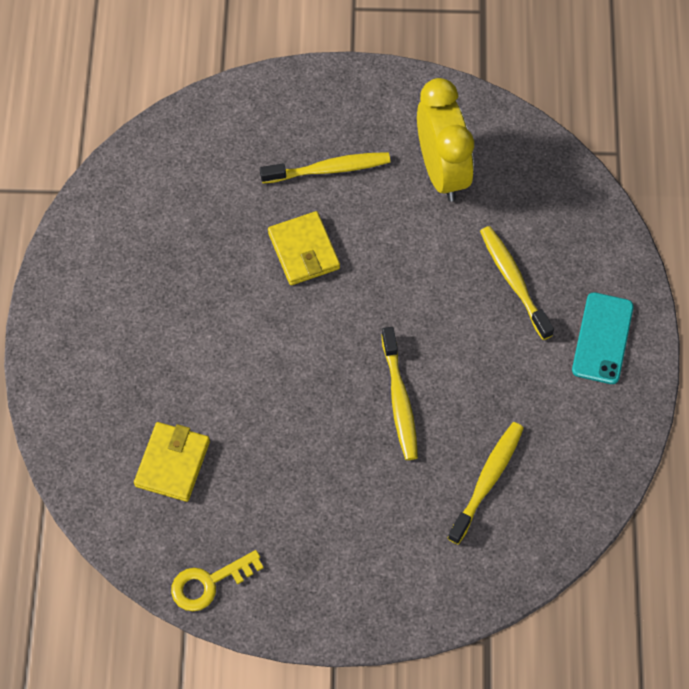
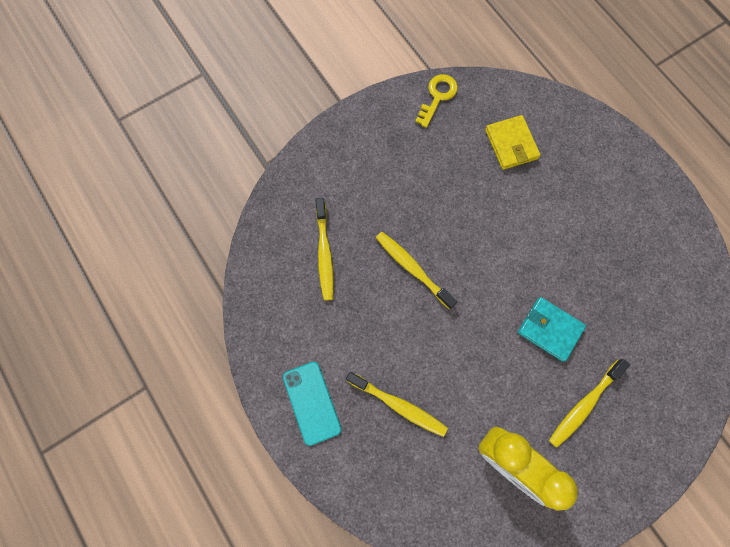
camera: 145 degrees right, 10 degrees up
yellow wallet [268,211,340,285] -> turquoise wallet [518,297,586,362]

